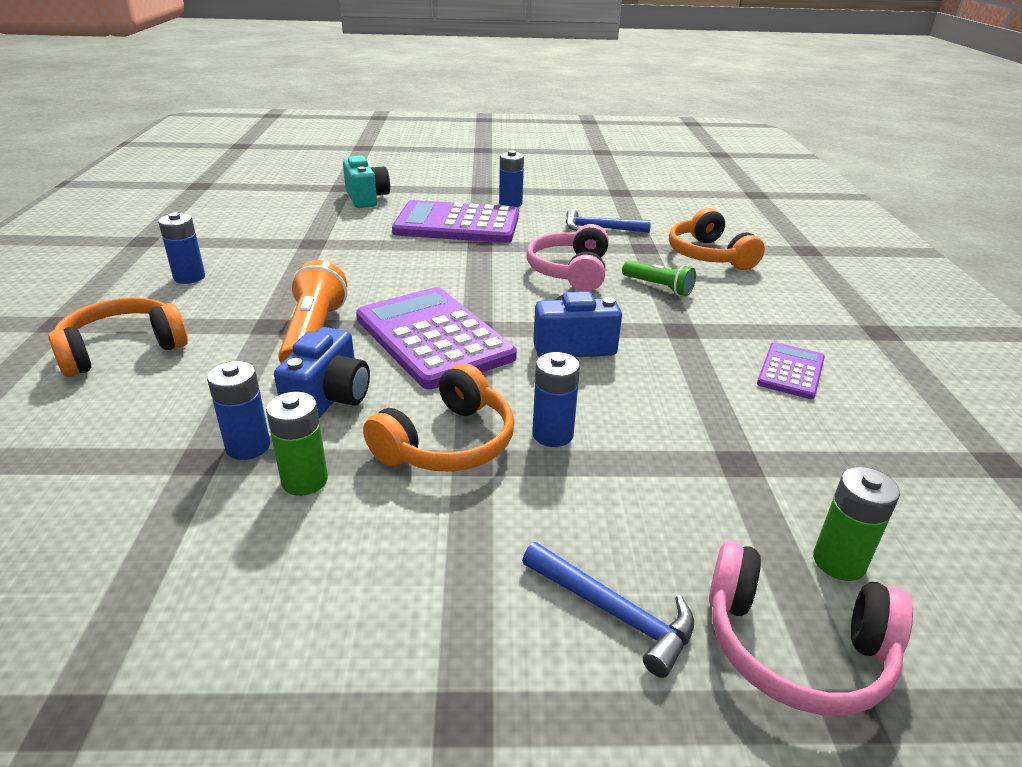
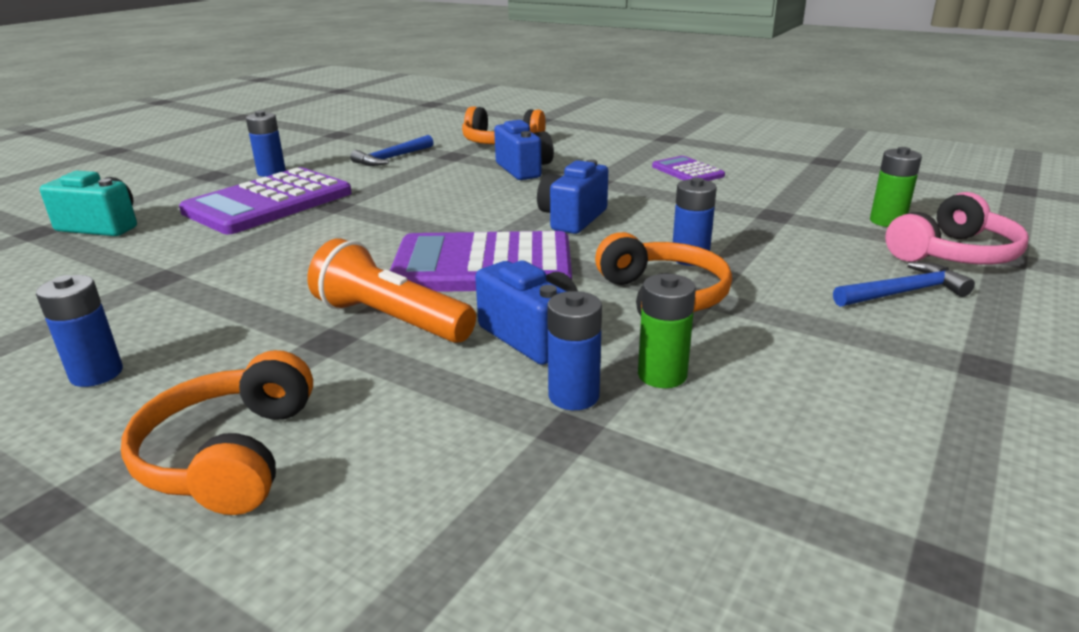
camera: 55 degrees left, 5 degrees down
pink headphones [527,224,609,292] -> none
green flashlight [622,260,696,296] -> blue camera [494,120,554,180]

